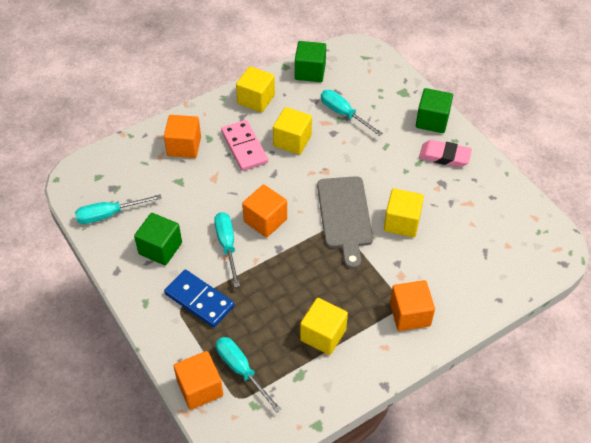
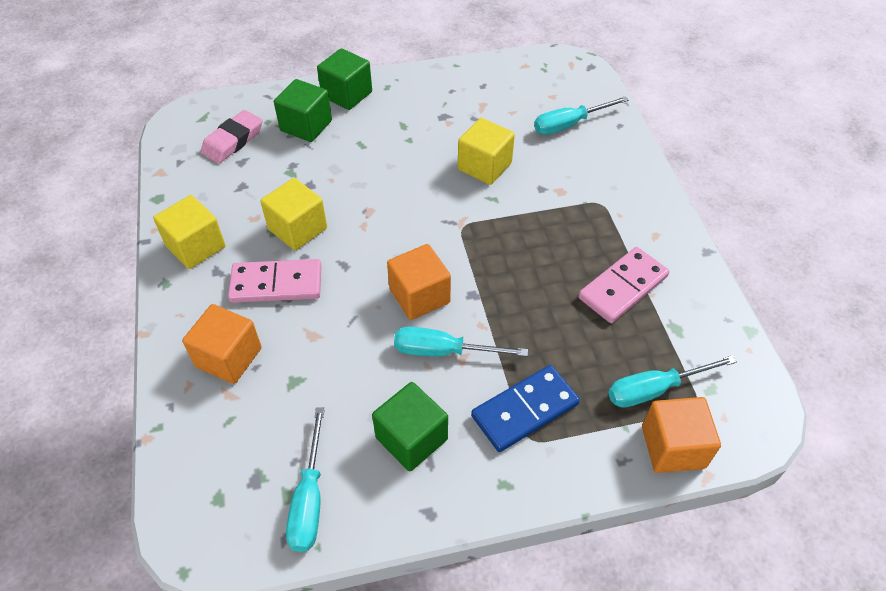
camera: 70 degrees left, 0 degrees up
green cube [295,41,326,82] -> green cube moved to [274,79,332,142]
yellow cube [300,298,348,355] -> pink domino [578,247,669,323]
grey cutting board [317,176,373,269] -> none
turquoise screwdriver [321,90,383,136] -> turquoise screwdriver moved to [534,96,629,135]
orange cube [390,280,435,331] -> none
pink eraser [419,140,472,167] -> pink eraser moved to [201,110,263,163]

